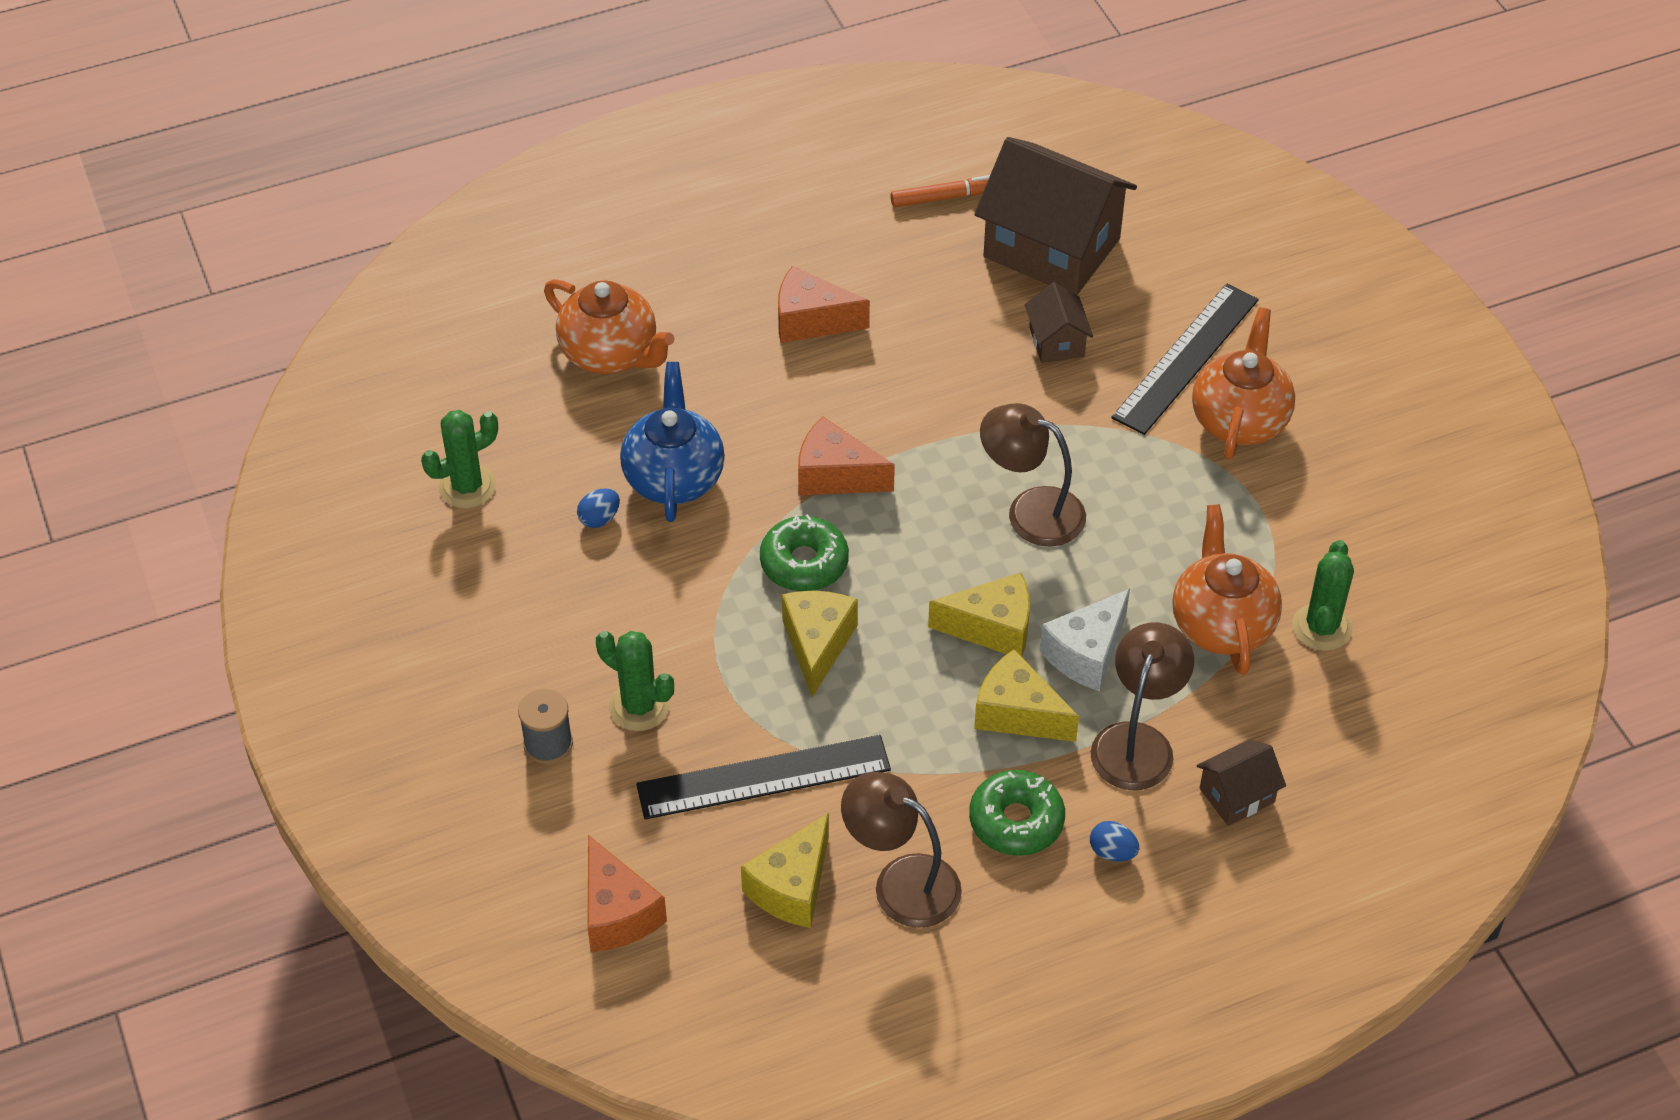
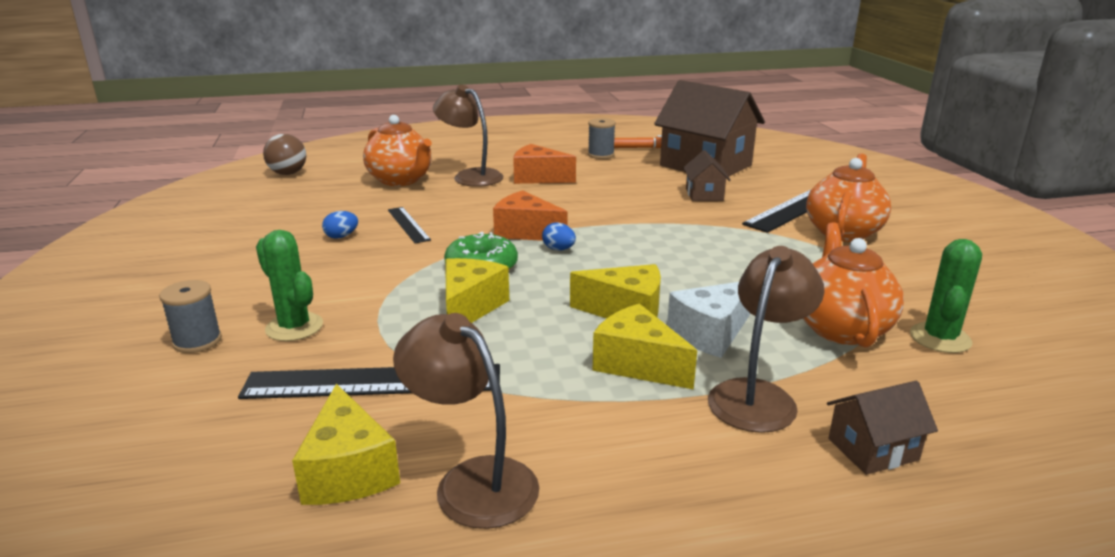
camera: 10 degrees right, 25 degrees down
green cactus [421,410,498,508] -> none
orange cheese [587,835,667,952] -> none
blue teapot [620,362,725,522] -> black ruler [388,207,431,243]
yellow cheese [741,813,829,928] -> yellow cheese turned 60 degrees counterclockwise [292,384,400,505]
green donut [969,770,1065,856] -> none
brown lamp [980,403,1086,547] -> brown lamp moved to [433,85,503,187]
blue egg [1090,821,1139,862] -> blue egg moved to [542,222,576,250]
none -> brown ball [263,134,306,175]
none -> grey spool [588,118,616,159]

